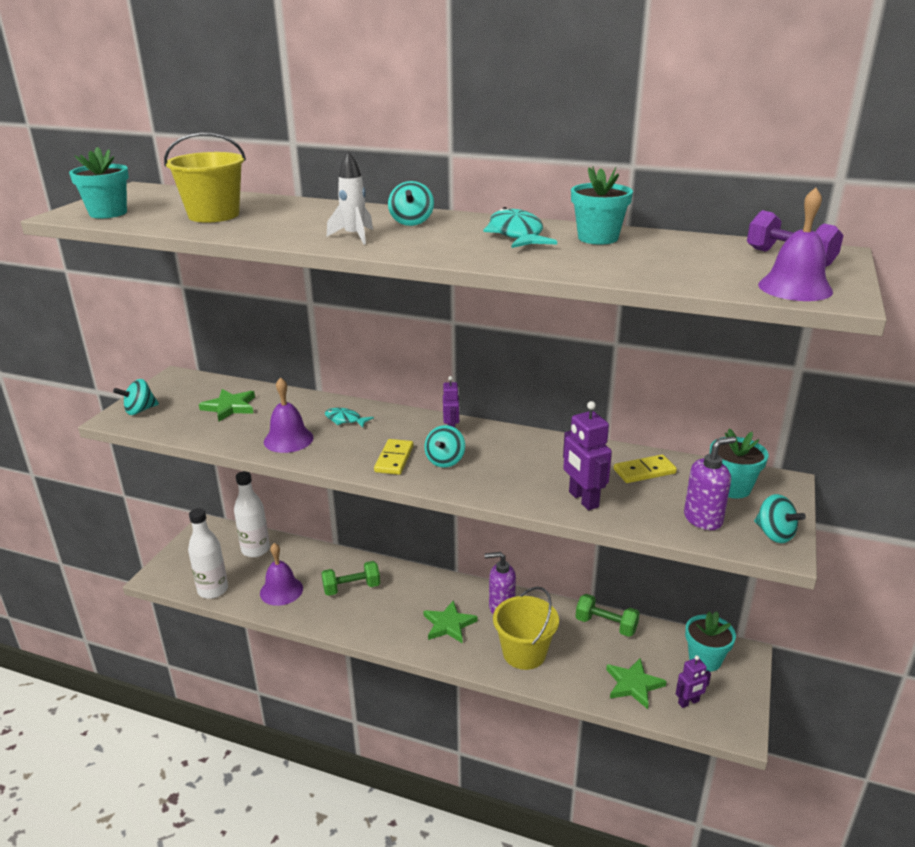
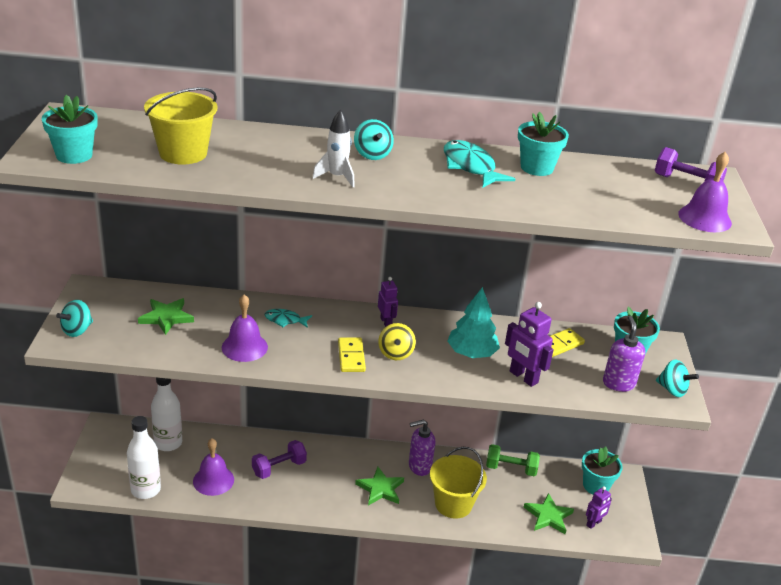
camera: 20 degrees left, 5 degrees up
green dumbbell [322,561,380,596] -> purple dumbbell [252,440,307,479]
turquoise spinning top [424,425,465,468] -> yellow spinning top [378,323,416,360]
purple soap dispenser [684,436,736,530] -> purple soap dispenser turned 45 degrees counterclockwise [603,316,645,392]
none -> turquoise tree [447,287,500,358]

